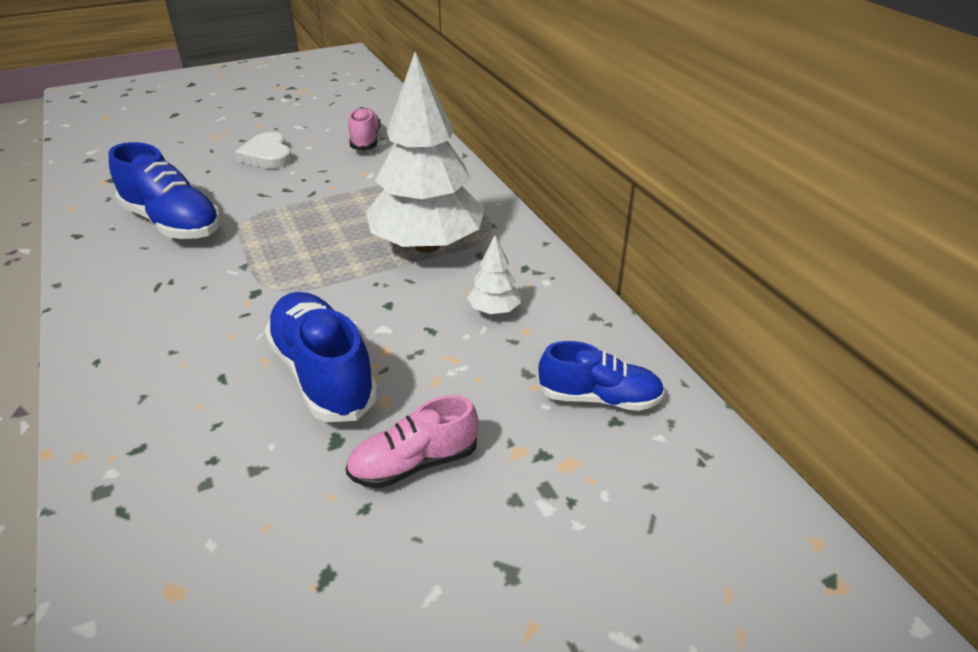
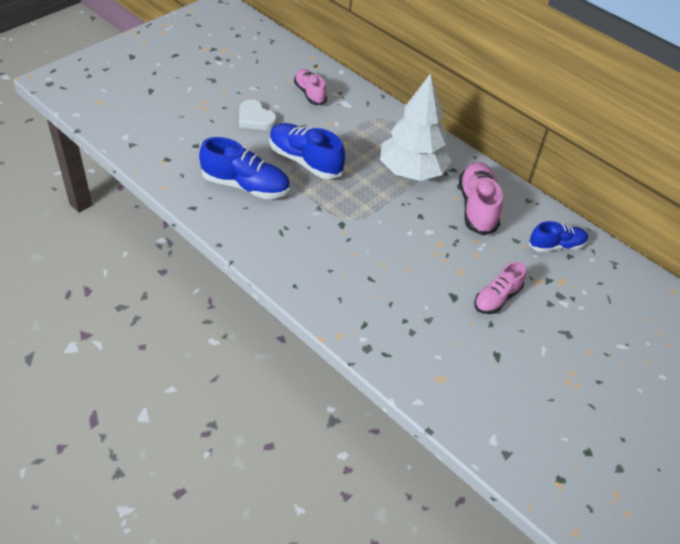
camera: 25 degrees left, 10 degrees up
blue shoe [264,292,378,422] -> blue shoe moved to [270,123,345,179]
white tree [467,235,521,314] -> pink shoe [459,162,503,236]

